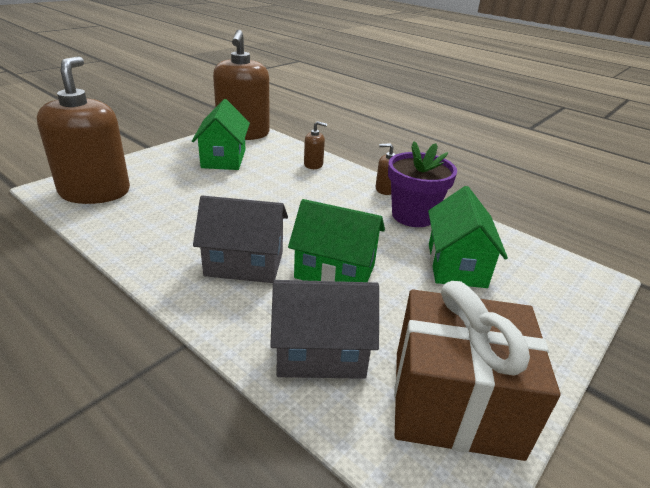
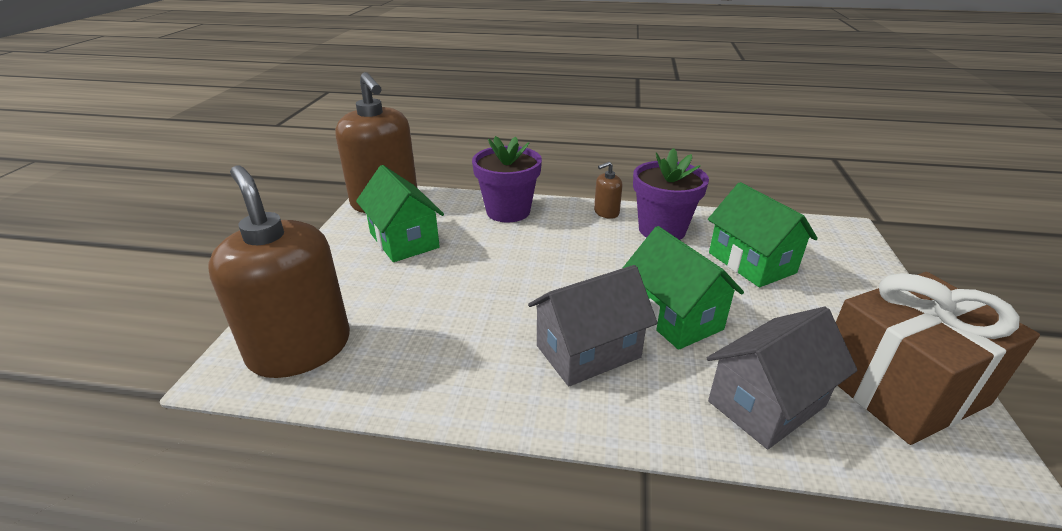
camera: 30 degrees left, 0 degrees up
green house [288,199,385,282] -> green house turned 75 degrees clockwise [623,226,744,350]
brown soap dispenser [304,121,327,169] -> purple flower pot [472,136,542,223]

